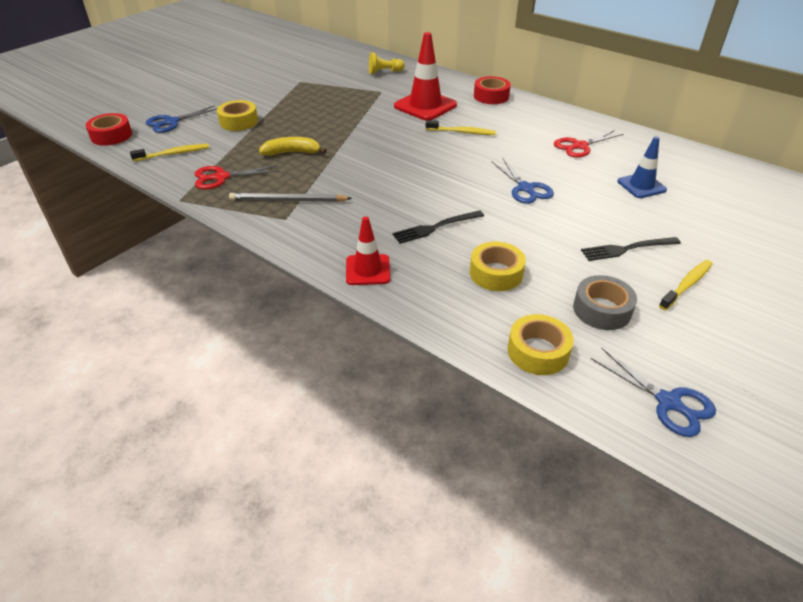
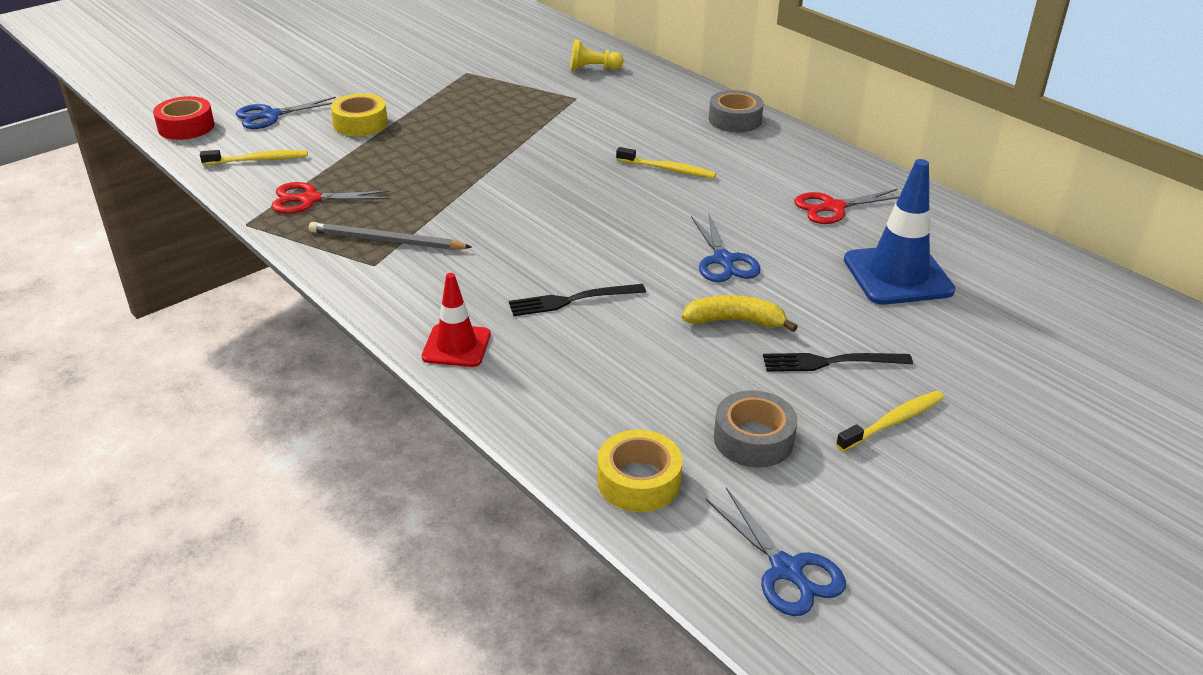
camera: 10 degrees right, 5 degrees down
yellow banana [259,137,327,156] -> yellow banana moved to [682,295,798,332]
red traffic cone [394,32,457,120] -> none
yellow tape [470,241,526,291] -> none
red tape [474,76,511,104] -> grey tape [709,90,764,132]
blue traffic cone [617,136,667,198] -> blue traffic cone [844,159,955,305], size x1.63

